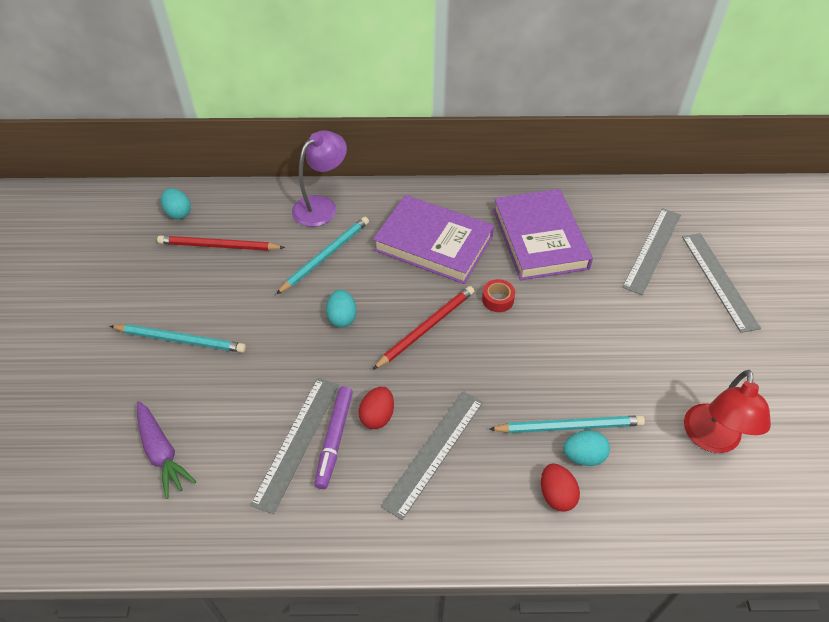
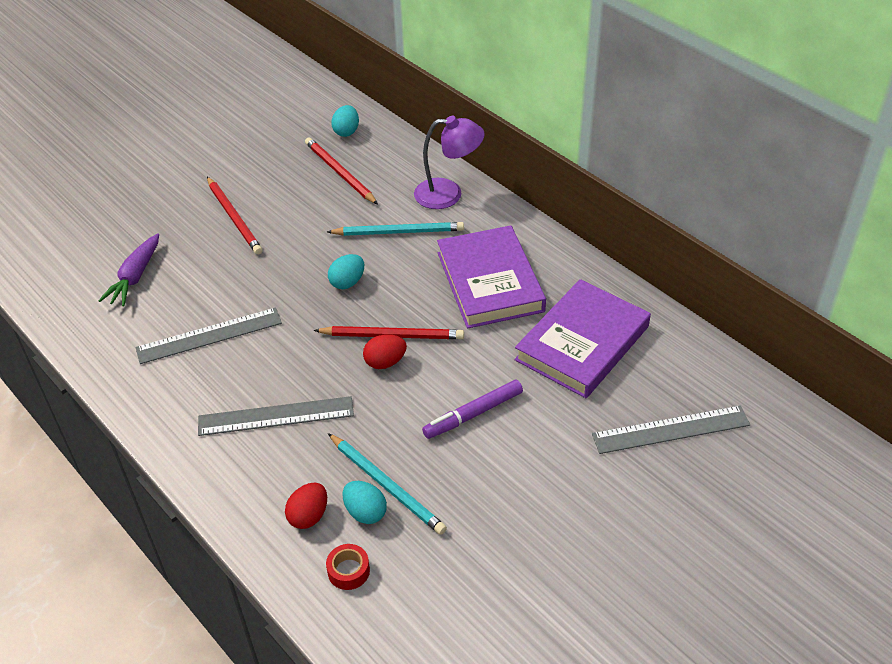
camera: 50 degrees right, 5 degrees down
turquoise pencil [110,324,246,353] -> red pencil [207,177,263,255]
purple marker [314,386,353,489] -> purple marker moved to [422,380,523,439]
red egg [358,387,394,429] -> red egg moved to [363,334,407,369]
red tape [482,279,515,312] -> red tape moved to [326,544,370,590]
grey ruler [682,233,761,333] -> none
red lamp [684,370,771,453] -> none

